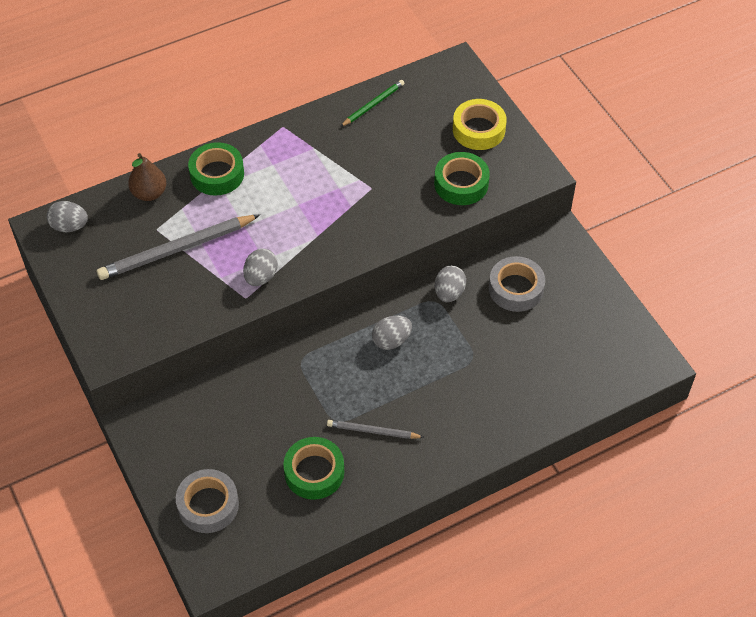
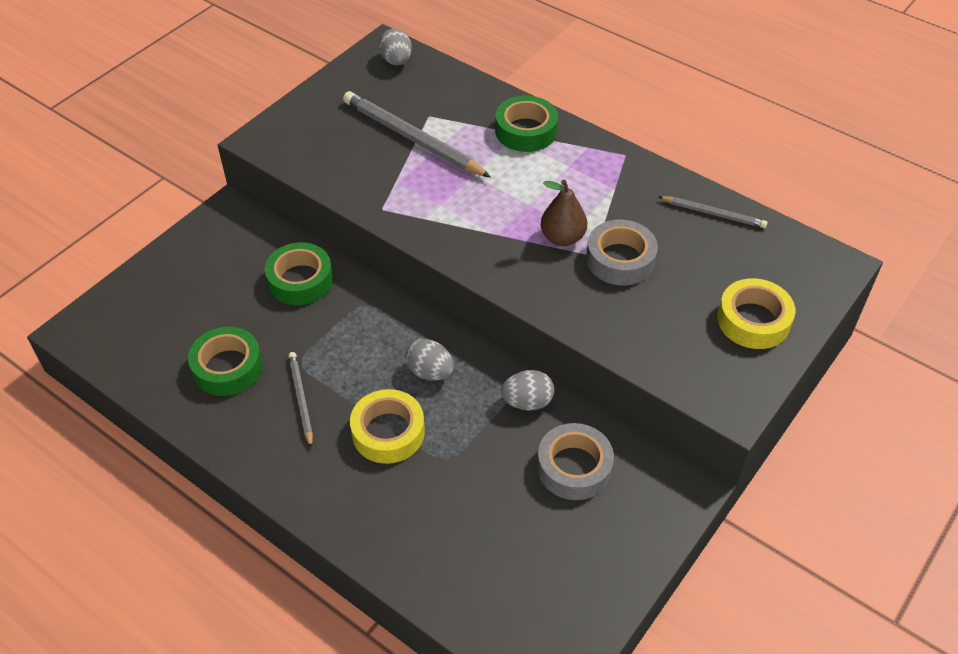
camera: 65 degrees right, 5 degrees down
brown pear [128,153,166,201] -> brown pear moved to [541,180,587,246]
grey tape [176,469,239,533] -> grey tape moved to [586,220,658,285]
grey egg [243,249,278,286] -> none
green pencil [340,80,405,127] -> grey pencil [658,196,768,228]
green tape [434,152,490,205] -> green tape moved to [265,242,333,305]
none -> yellow tape [350,389,425,464]

